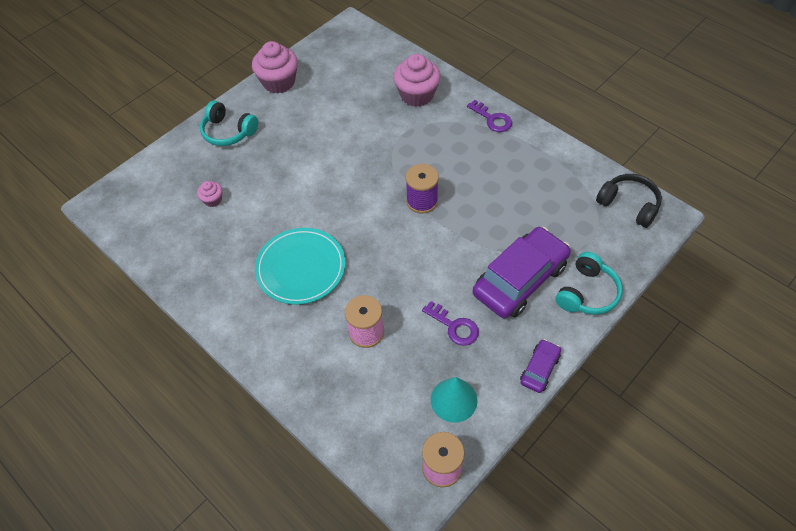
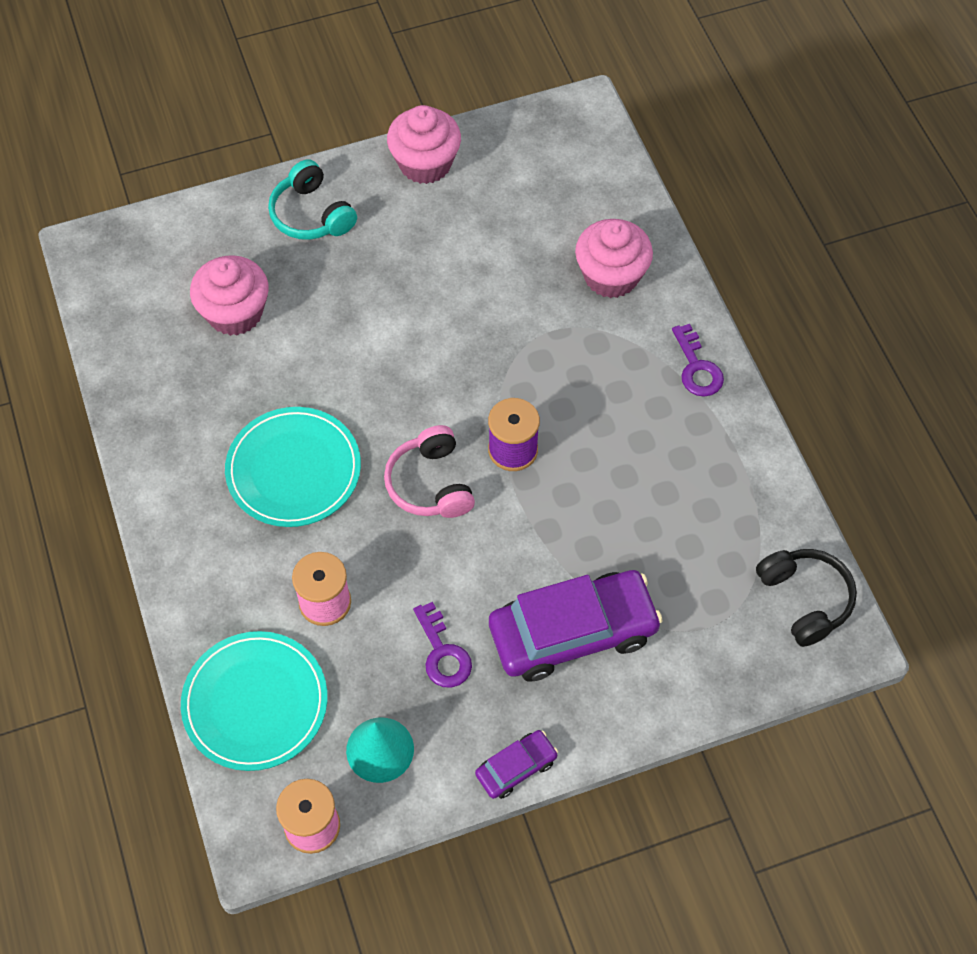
camera: 25 degrees right, 5 degrees up
pink cupcake [197,181,222,207] -> pink cupcake [190,255,269,336], size x2.03
turquoise headphones [555,252,623,315] -> none
none -> turquoise plate [181,631,327,771]
none -> pink headphones [384,425,475,518]

